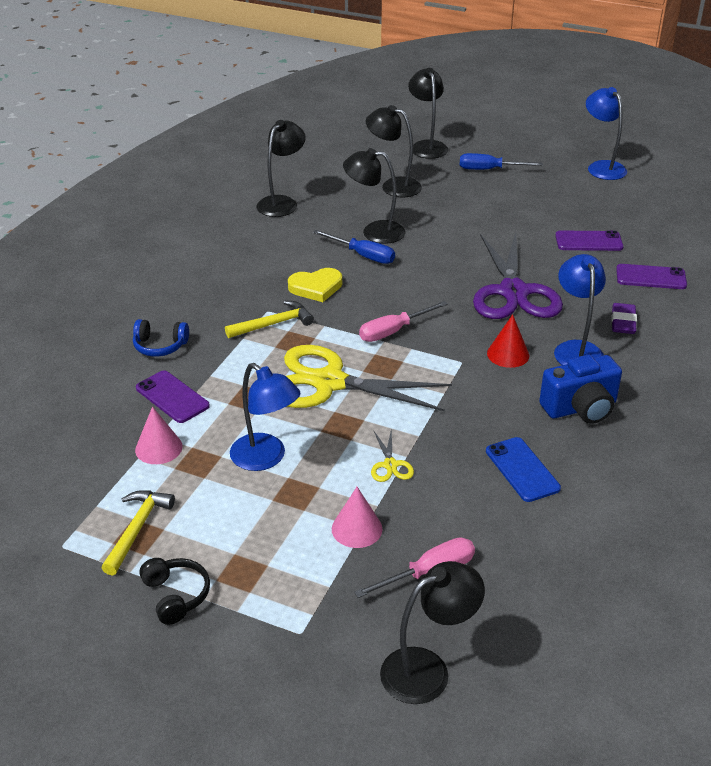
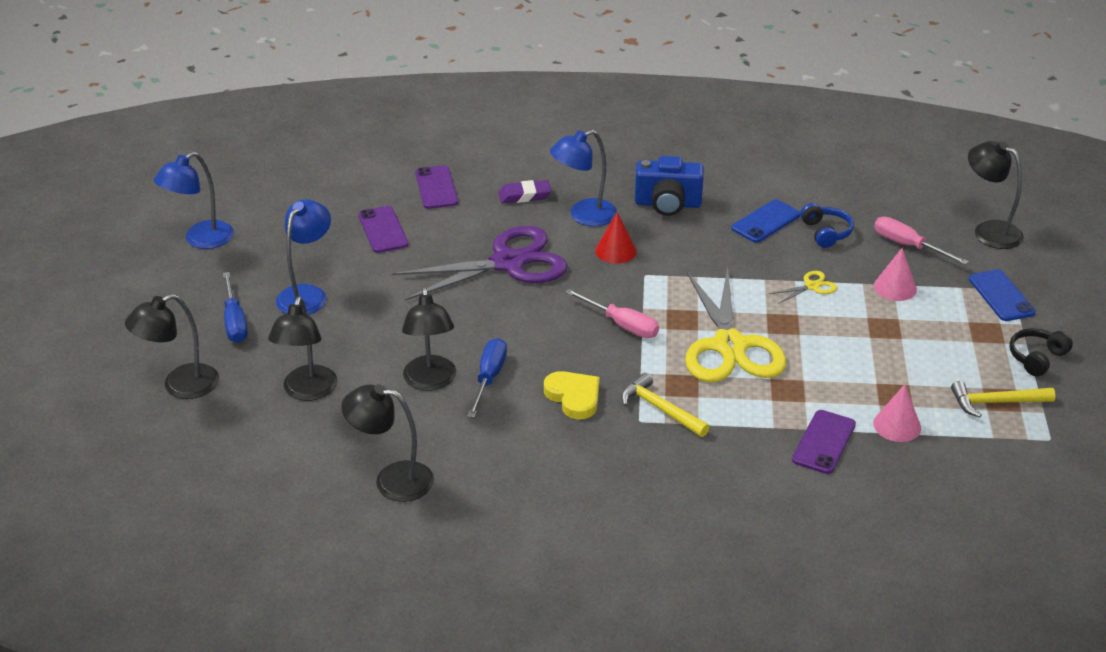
camera: 110 degrees left, 0 degrees up
blue headphones [133,319,189,357] -> blue headphones moved to [800,203,854,248]
blue lamp [230,363,300,471] -> blue lamp moved to [276,199,331,315]
blue camera [539,355,622,424] -> blue camera turned 135 degrees clockwise [635,156,704,216]
none -> blue phone [969,269,1036,321]

